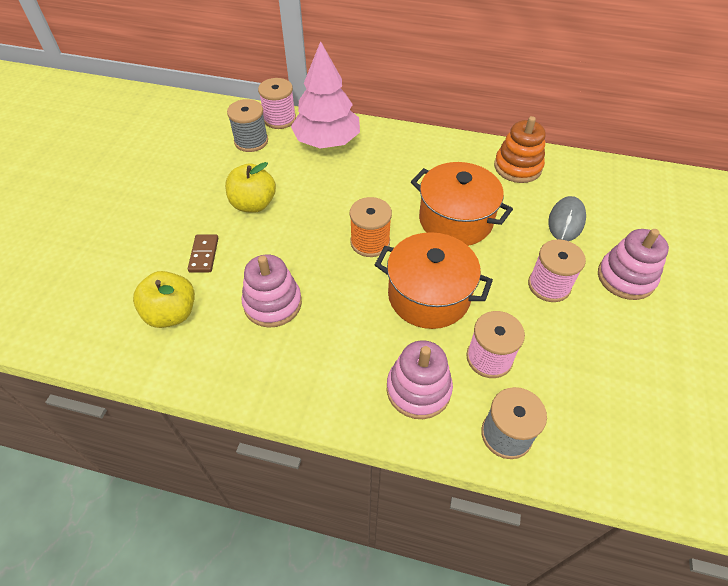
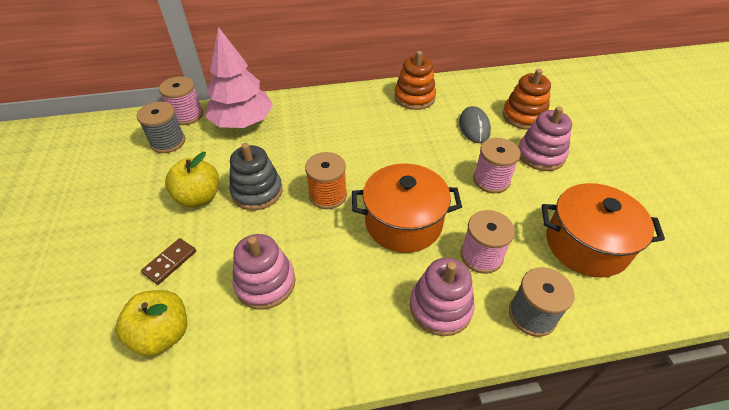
camera: 25 degrees left, 5 degrees down
brown domino [188,235,218,272] -> brown domino turned 60 degrees clockwise [141,238,196,285]
orange pot [411,162,513,246] -> orange pot moved to [542,183,665,278]
none -> grey stacking toy [229,143,283,210]
none -> orange stacking toy [502,69,551,130]

